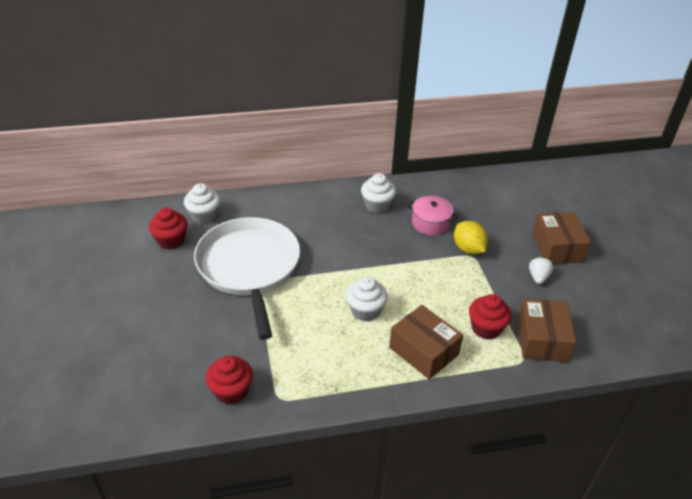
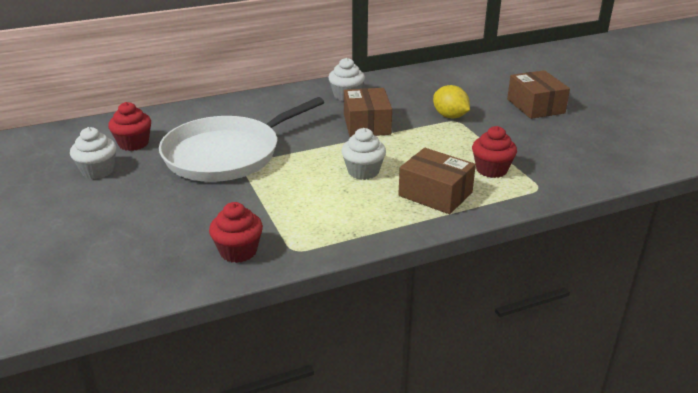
camera: 10 degrees left, 10 degrees down
white cupcake [184,183,220,224] -> white cupcake moved to [70,127,116,179]
white pan [194,217,300,340] -> white pan turned 105 degrees counterclockwise [159,97,324,182]
pink pot [408,196,458,236] -> none
brown box [517,298,576,362] -> brown box moved to [344,88,392,137]
white strawberry [529,257,554,284] -> none

